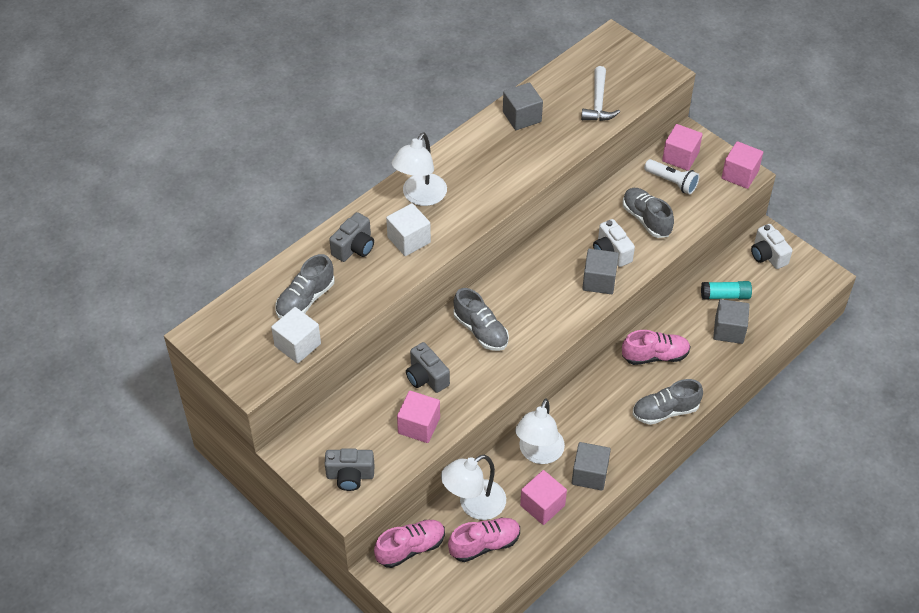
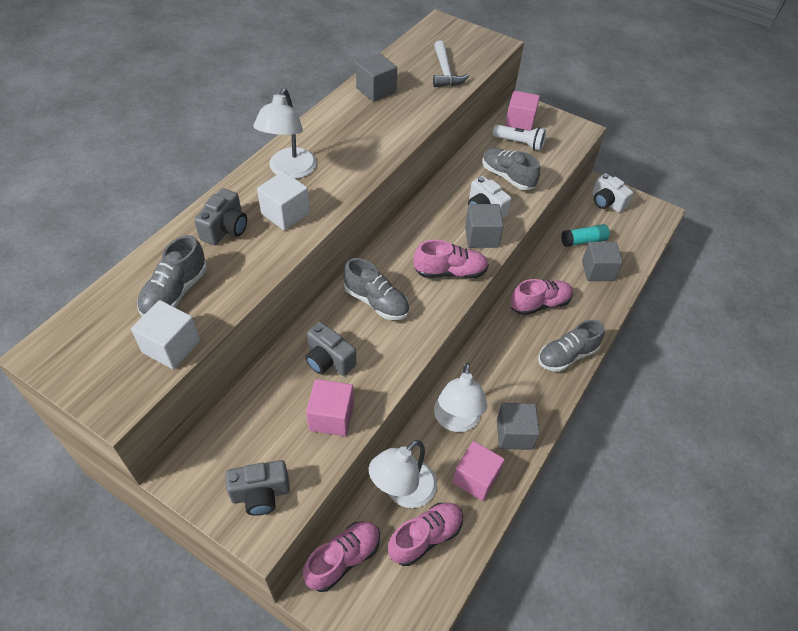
camera: 15 degrees left, 0 degrees up
pink cube [722,141,763,189] -> none
none -> pink shoe [414,240,489,279]

